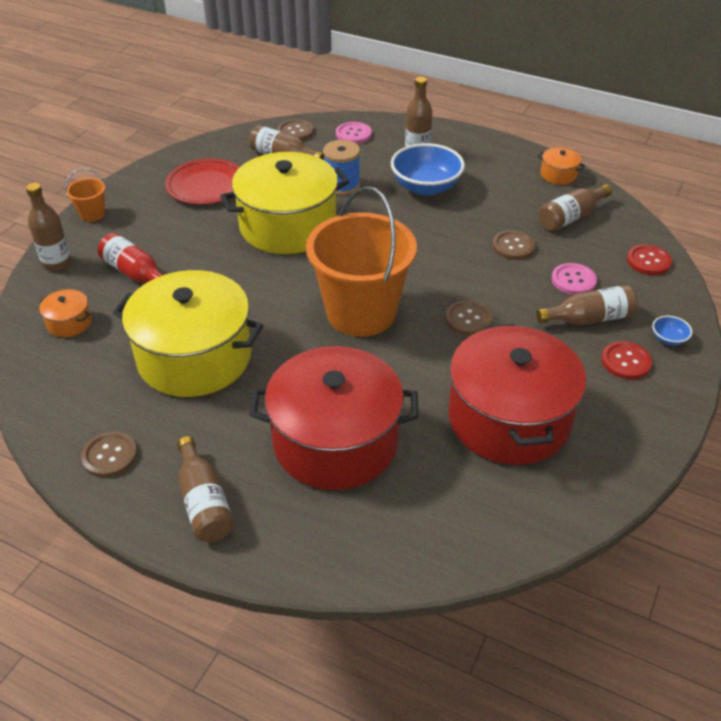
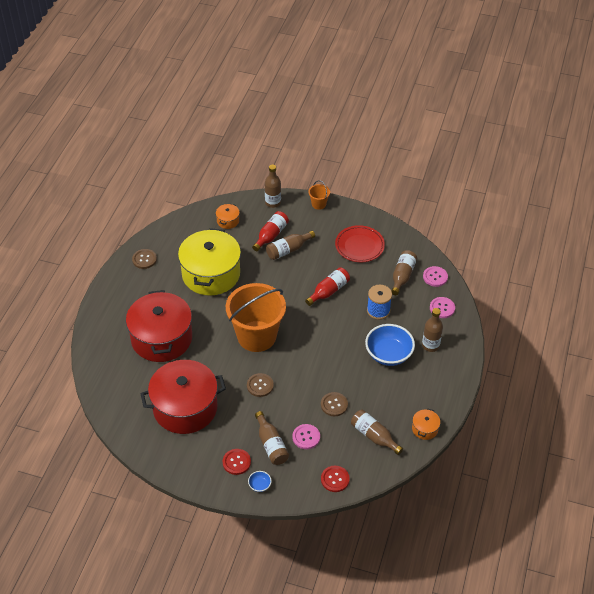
camera: 80 degrees right, 5 degrees up
brown bottle [177,436,234,542] -> brown bottle moved to [266,231,315,260]
yellow pot [220,152,349,254] -> red bottle [305,267,350,306]
brown button [278,119,314,141] -> pink button [423,266,448,287]

